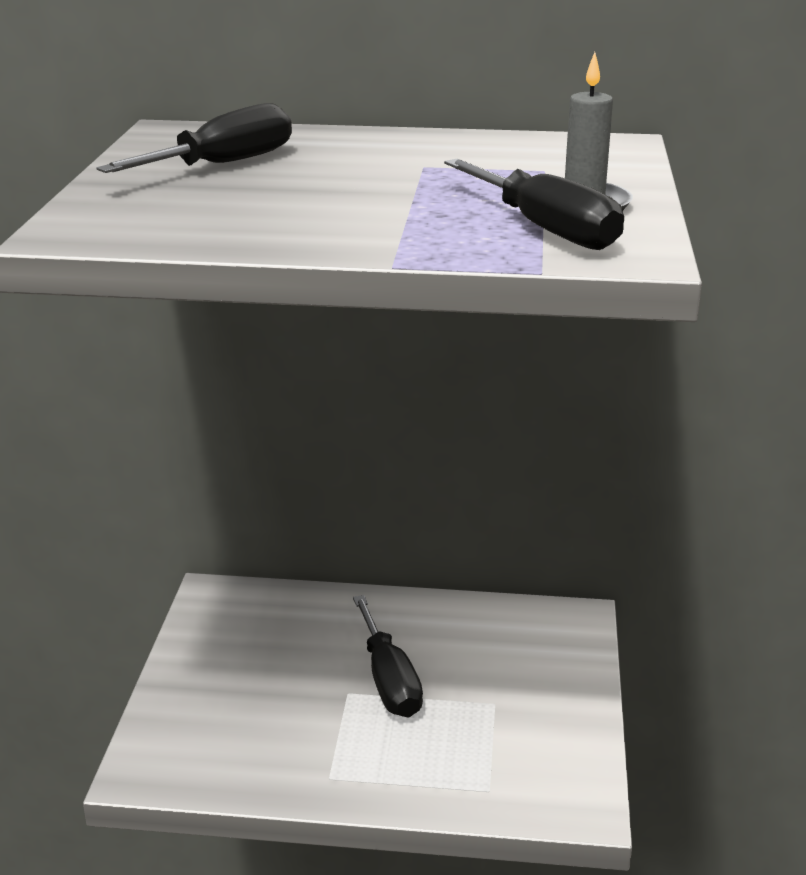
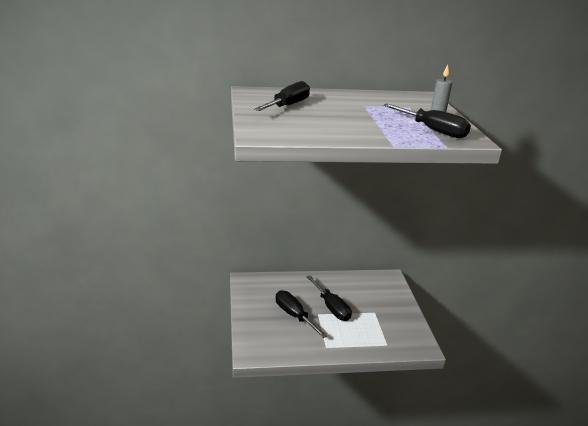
camera: 15 degrees left, 0 degrees up
none -> black screwdriver [276,290,327,338]

